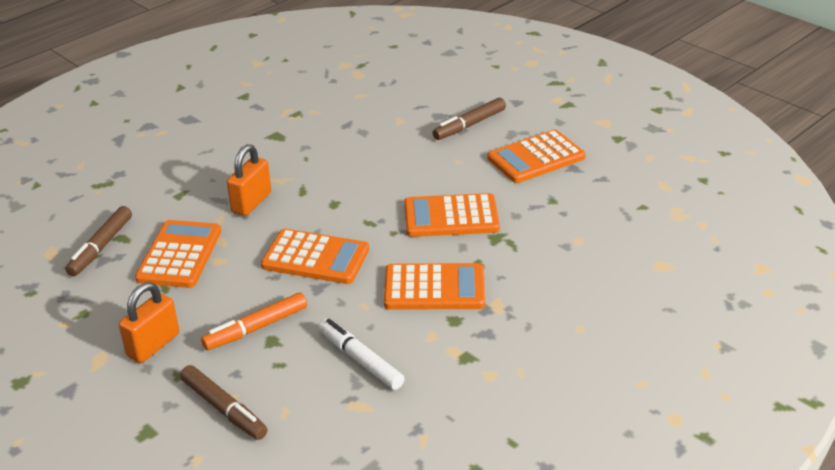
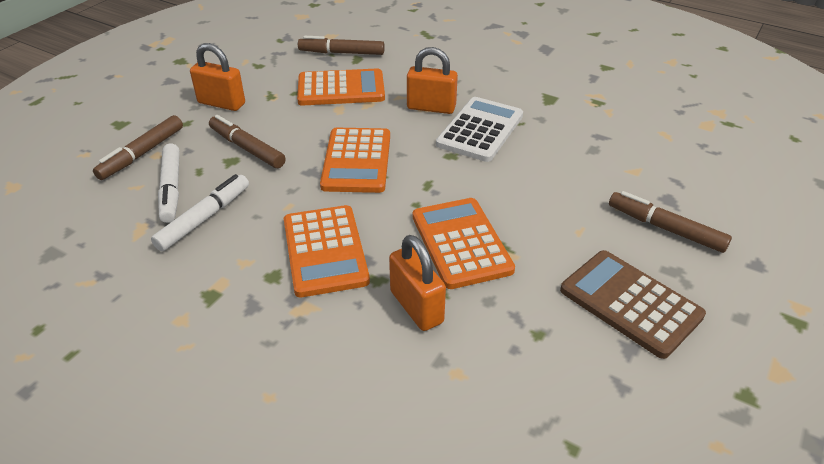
camera: 75 degrees right, 5 degrees up
orange marker [201,293,307,350] -> brown marker [209,115,286,168]
orange calculator [487,130,585,183] -> brown calculator [560,250,706,359]
none -> white marker [158,143,180,223]
none -> orange padlock [389,235,446,331]
none -> white calculator [436,97,523,162]

